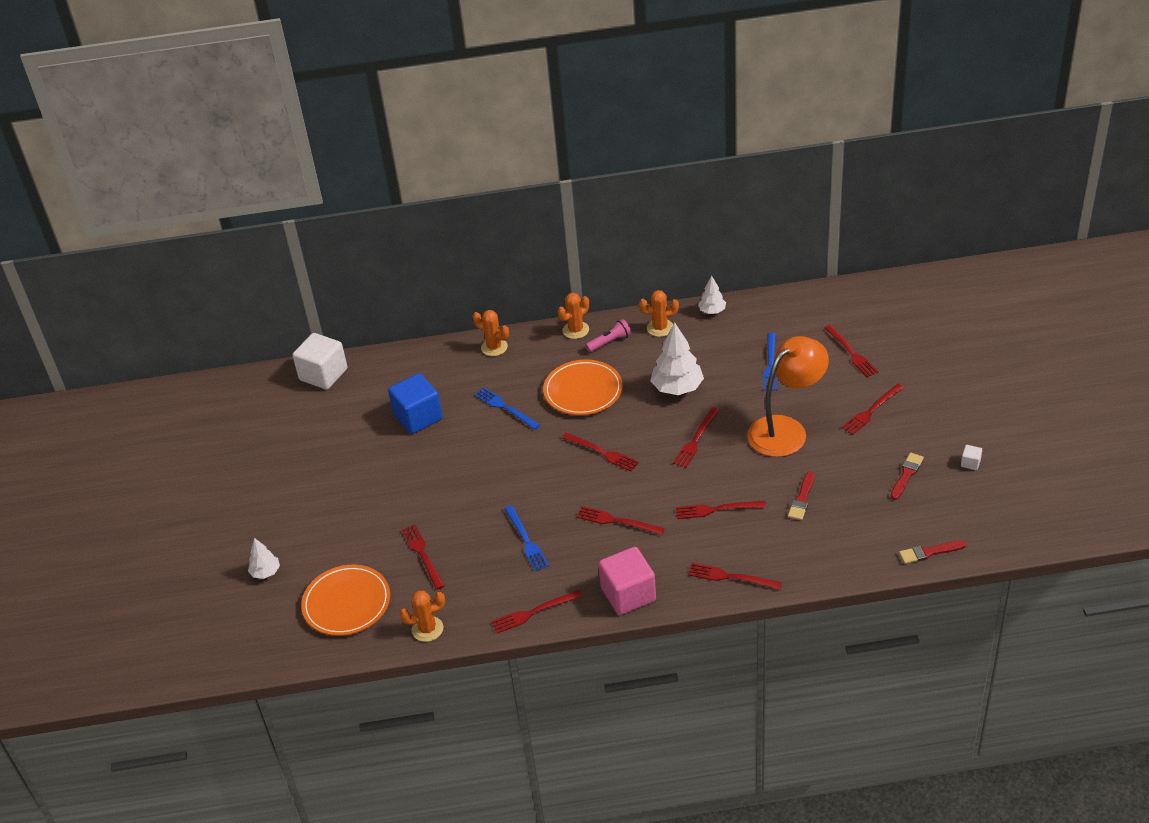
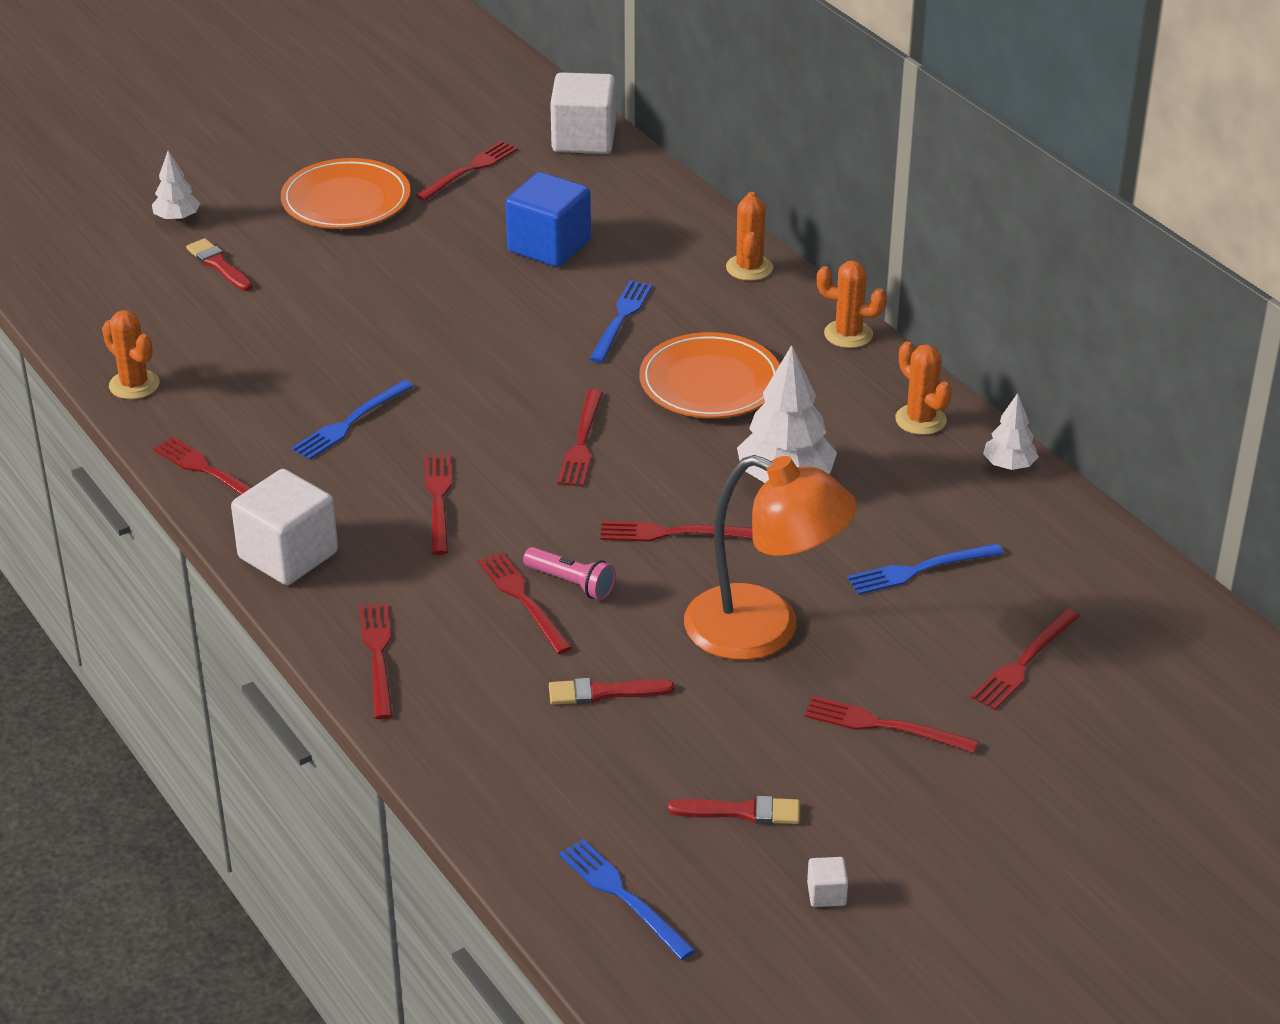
camera: 60 degrees right, 5 degrees down
orange plate [301,565,390,636] -> orange plate moved to [281,158,410,229]
red fork [402,524,445,590] -> red fork moved to [416,141,518,201]
pink flashlight [585,319,631,352] -> pink flashlight moved to [523,547,616,600]
pink cube [598,547,656,615] -> white cube [231,469,338,585]
red brush [899,540,966,564] -> red brush moved to [186,238,253,291]
none -> blue fork [559,839,695,960]

